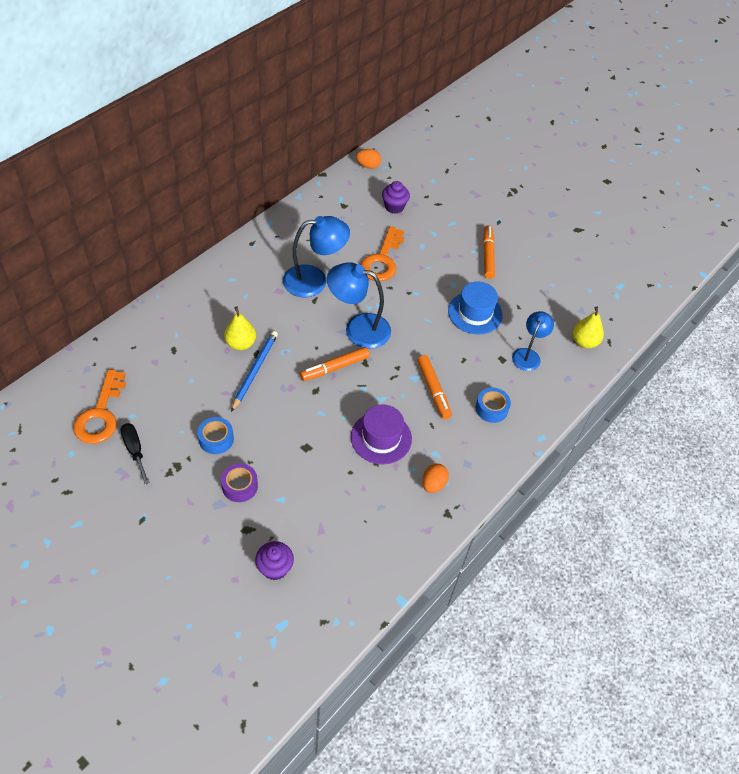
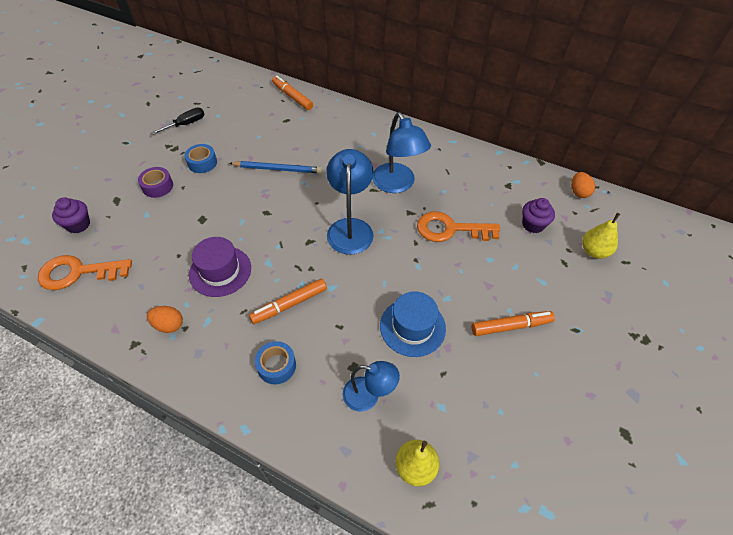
camera: 80 degrees right, 0 degrees up
orange key [73,369,126,444] -> orange key moved to [38,255,132,290]
yellow pear [224,307,256,350] -> yellow pear moved to [582,213,620,259]
orange marker [300,347,370,381] -> orange marker moved to [272,76,313,110]

